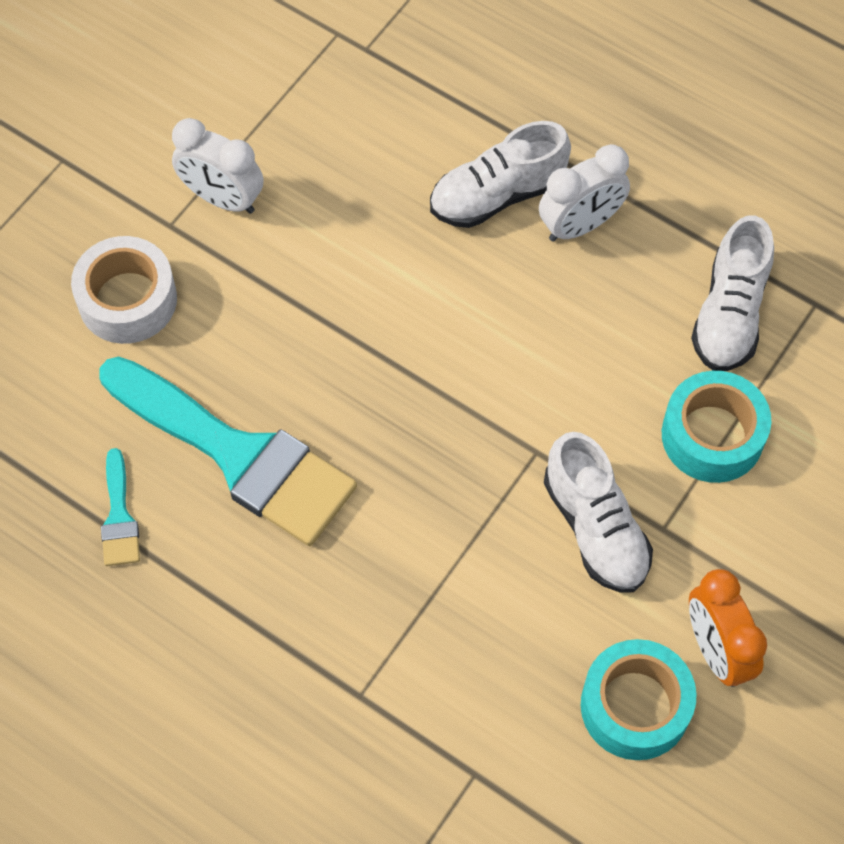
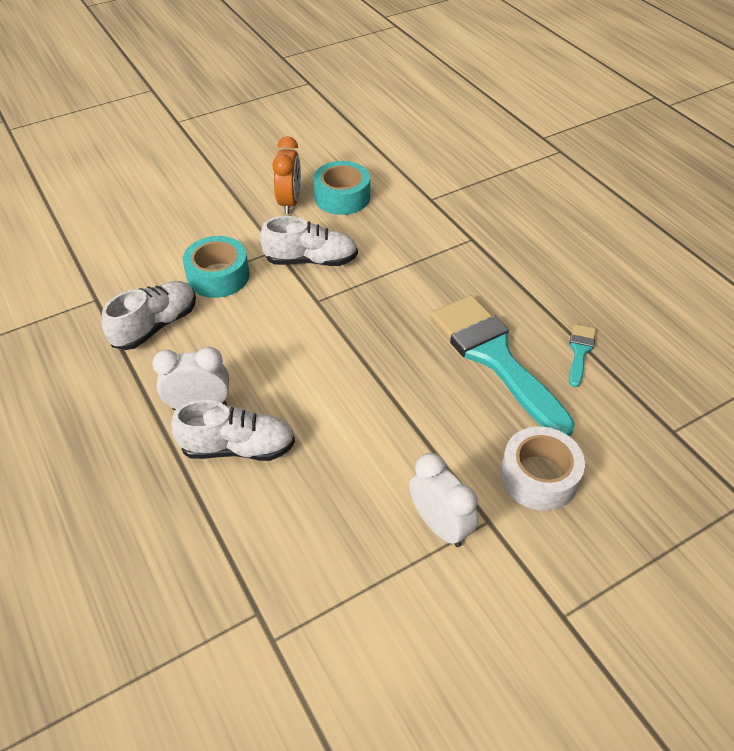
camera: 155 degrees left, 15 degrees down
white shoe [544,432,653,593] -> white shoe turned 90 degrees clockwise [260,216,358,266]

